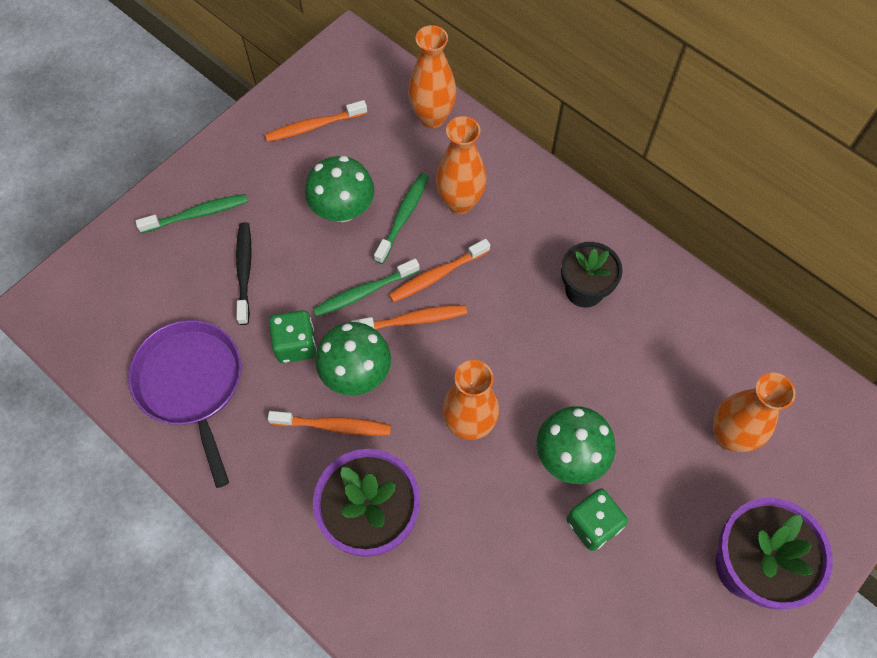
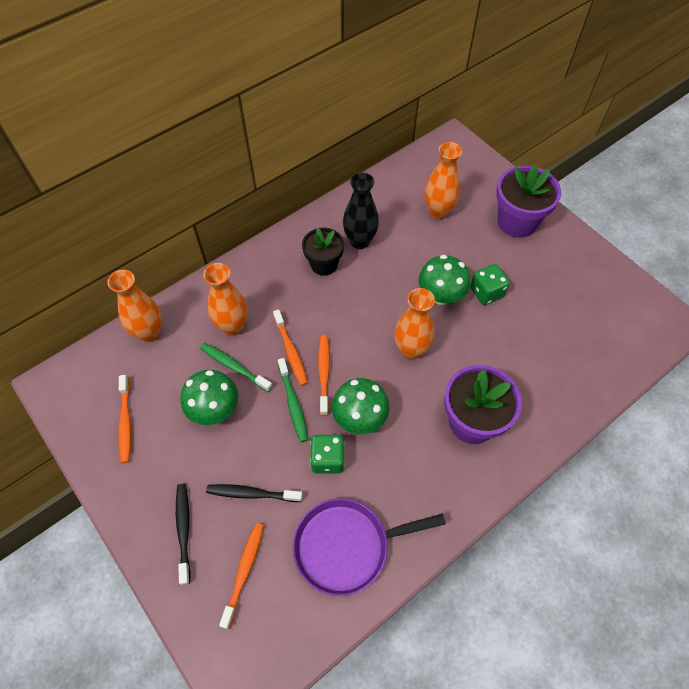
camera: 80 degrees left, 5 degrees down
green toothbrush [135,194,248,233] -> black toothbrush [176,484,191,585]
orange toothbrush [268,411,391,436] -> orange toothbrush moved to [219,523,264,629]
none -> black vase [343,172,379,249]

